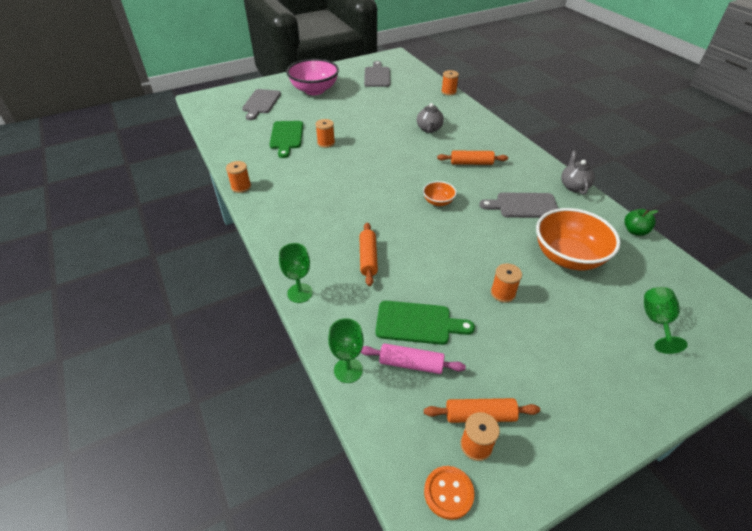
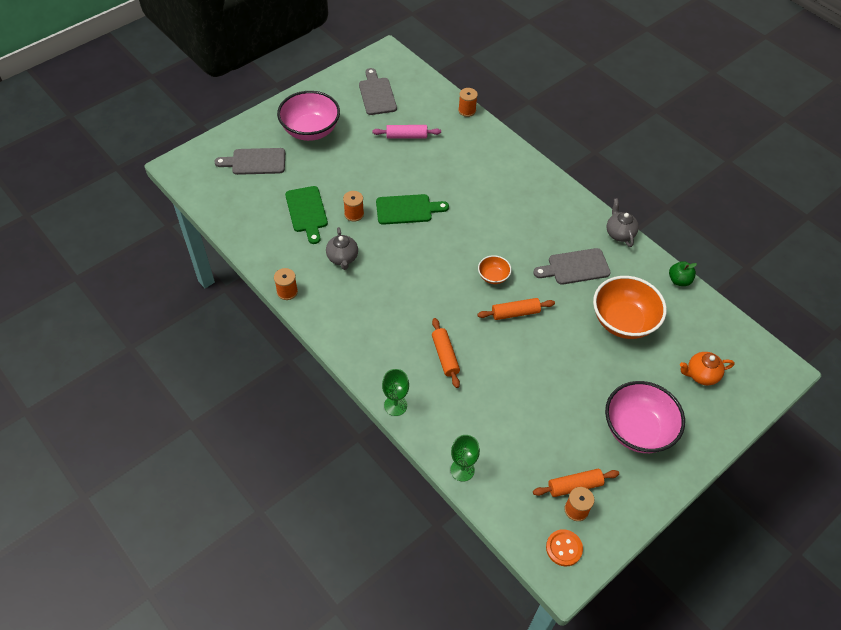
camera: 15 degrees left, 10 degrees up
grey cutting board [242,89,281,120] -> grey cutting board turned 90 degrees clockwise [214,148,285,175]
pink rolling pin [361,343,466,374] -> pink rolling pin moved to [372,125,441,139]
green cutting board [375,301,475,345] -> green cutting board moved to [376,194,449,225]
grey teapot [417,103,444,133] -> grey teapot moved to [326,227,358,270]
orange rolling pin [437,151,508,165] -> orange rolling pin moved to [477,298,555,320]
orange spool [491,263,522,303] -> none
green goblet [644,287,688,354] -> orange teapot [680,352,735,385]
none -> pink bowl [605,381,685,453]

